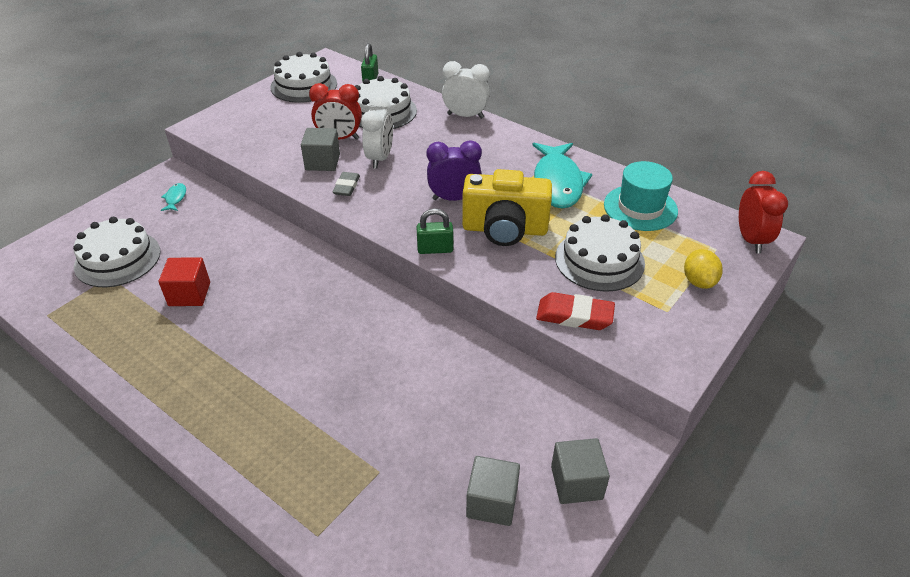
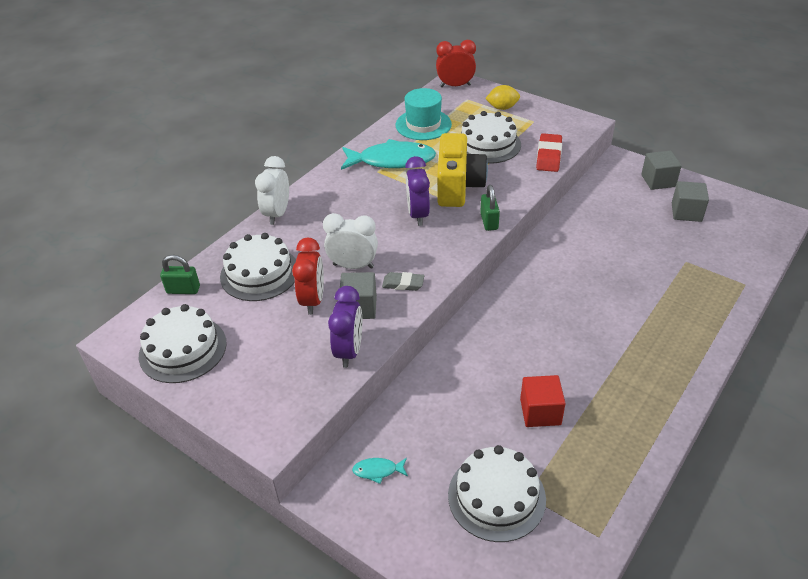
camera: 90 degrees left, 0 degrees up
none -> purple clock [328,286,362,368]

